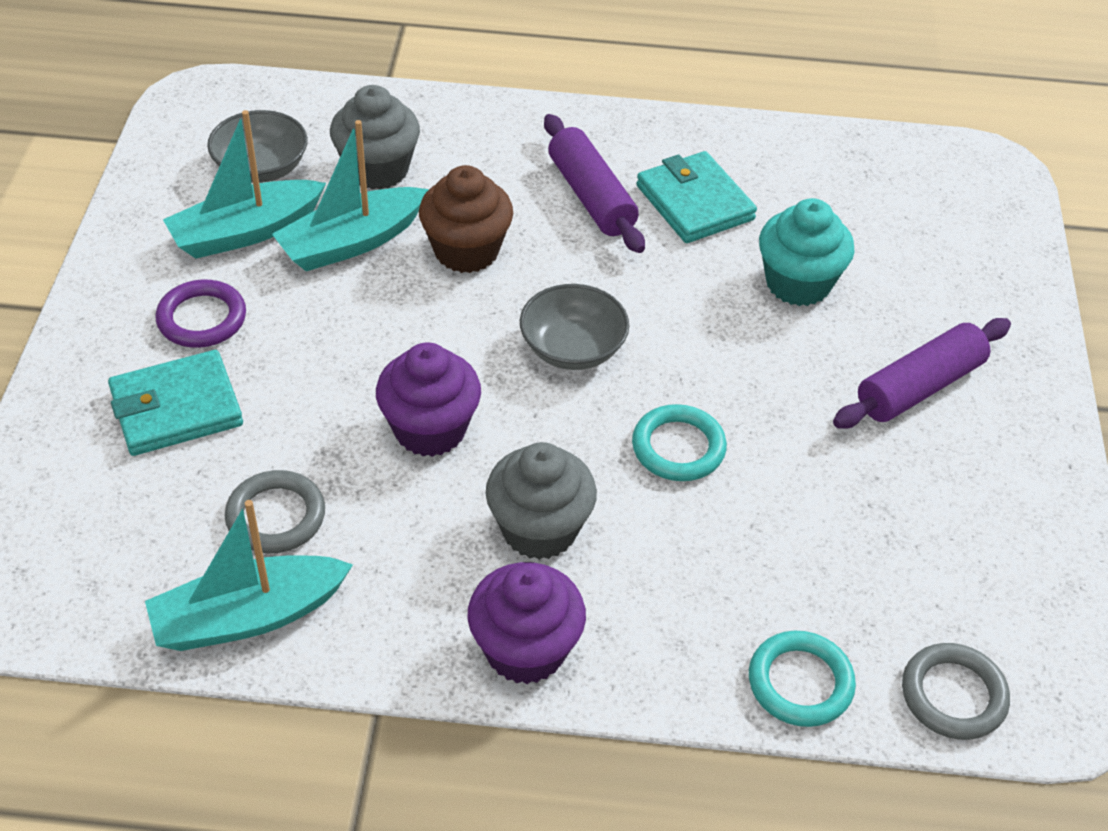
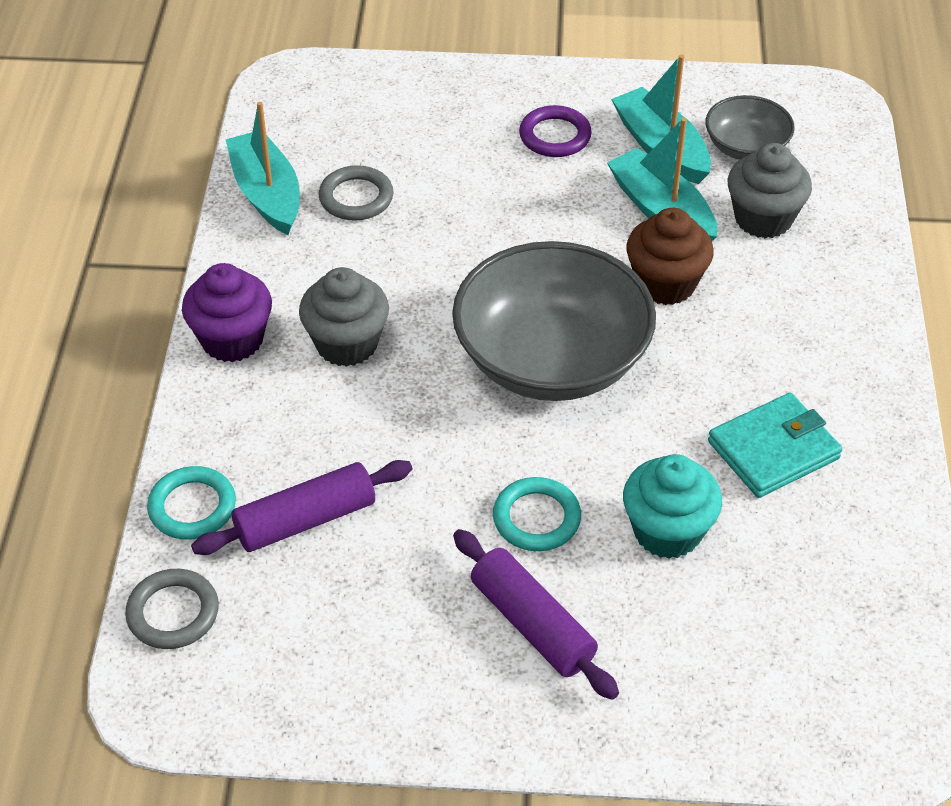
camera: 90 degrees right, 0 degrees up
turquoise wallet [108,350,243,456] -> none
purple cupcake [376,342,481,457] -> none
grey bowl [520,284,629,370] -> grey bowl [452,241,656,401], size x2.00
purple rolling pin [544,114,645,253] -> purple rolling pin moved to [191,460,412,555]
turquoise ring [632,404,727,481] -> turquoise ring moved to [493,477,581,551]

